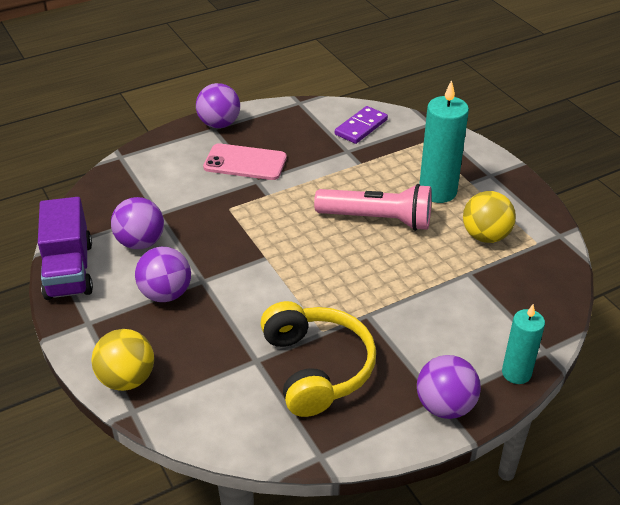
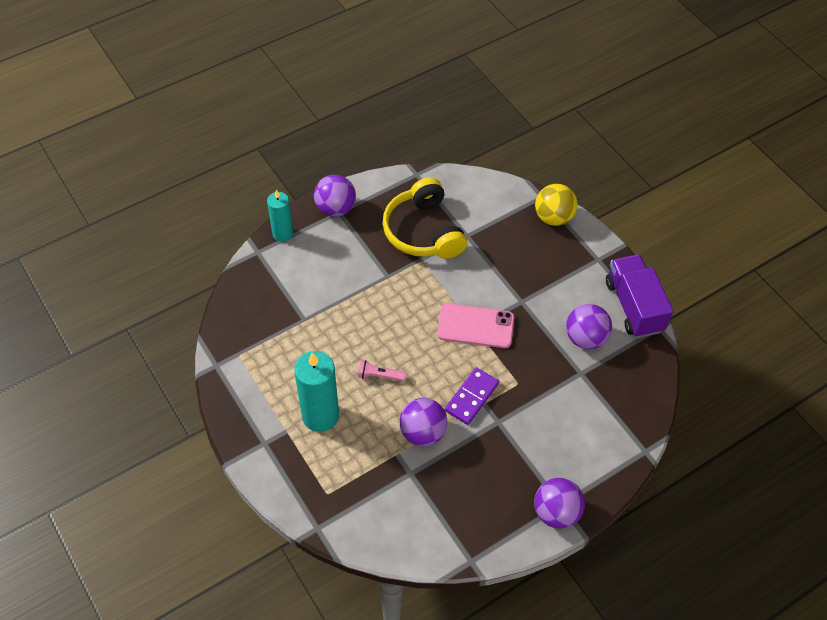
camera: 175 degrees right, 15 degrees up
purple ball [135,247,191,302] -> purple ball moved to [400,398,447,446]
pink phone [203,143,287,180] -> pink phone moved to [437,303,514,348]
pink flashlight [314,184,432,231] -> pink flashlight [358,360,406,381], size x0.45
purple domino [335,106,388,144] -> purple domino moved to [445,367,499,425]
yellow ball [463,191,516,243] -> none

